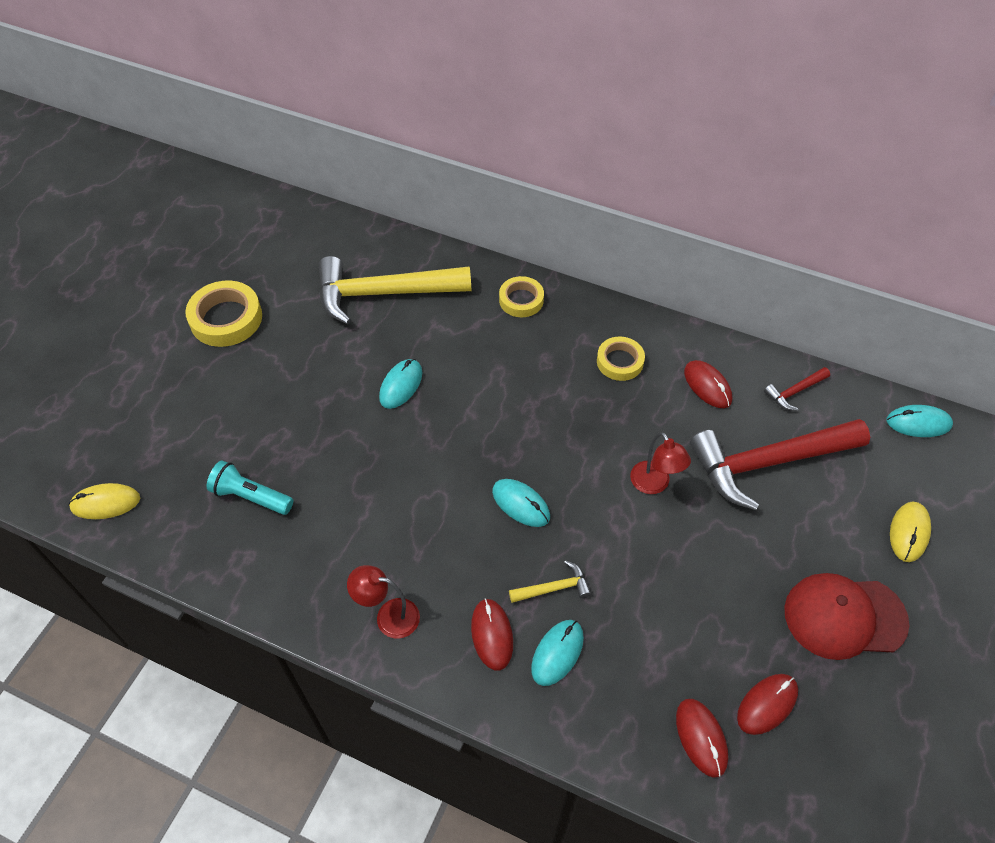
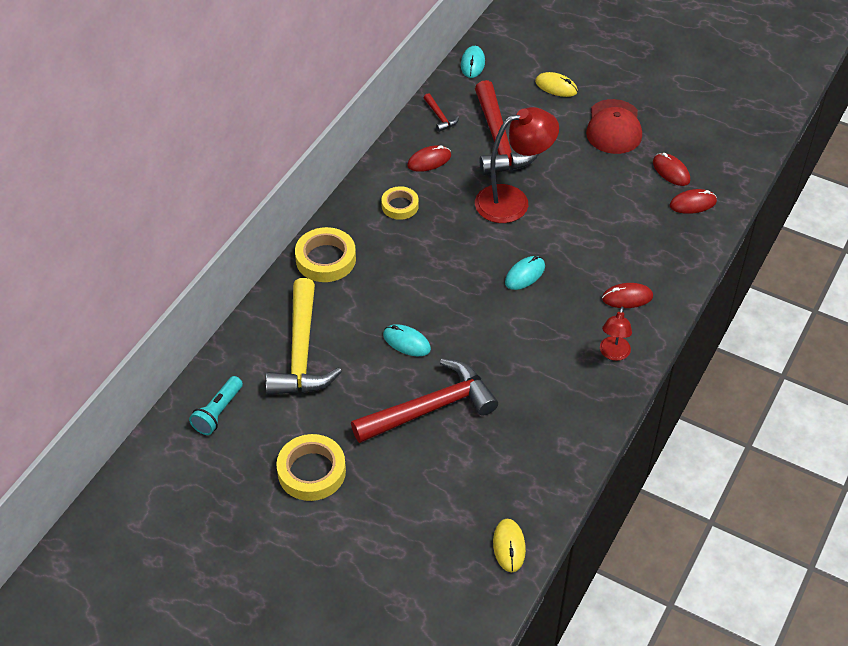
camera: 85 degrees left, 5 degrees down
turquoise flashlight [207,461,293,515] -> turquoise flashlight moved to [189,376,243,435]
yellow tape [499,276,544,317] -> yellow tape [295,227,356,282], size x1.57
yellow hammer [509,560,591,603] -> none
turquoise mouse [531,620,584,686] -> none
red lamp [630,432,691,494] -> red lamp [475,107,559,223], size x1.89
none -> red hammer [351,359,498,443]

